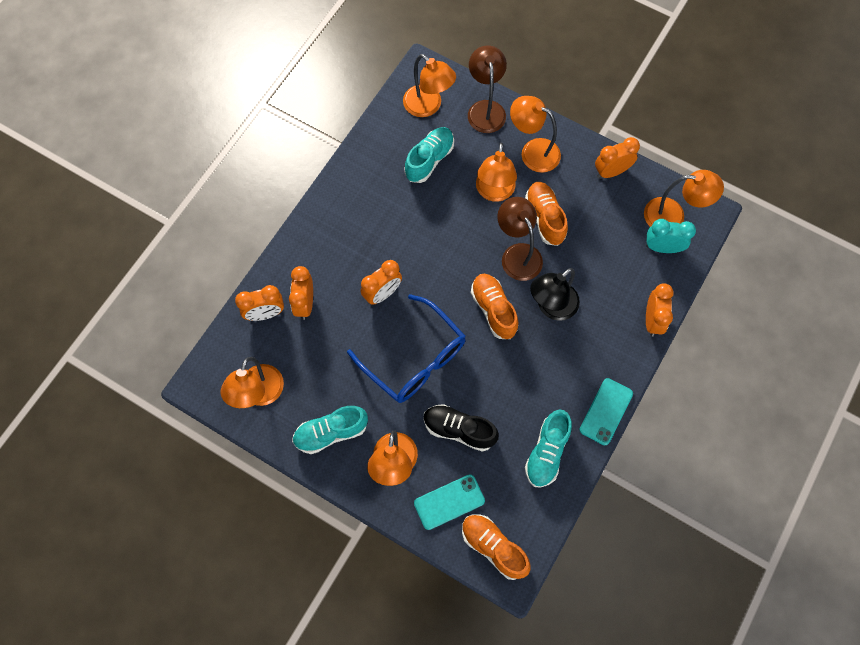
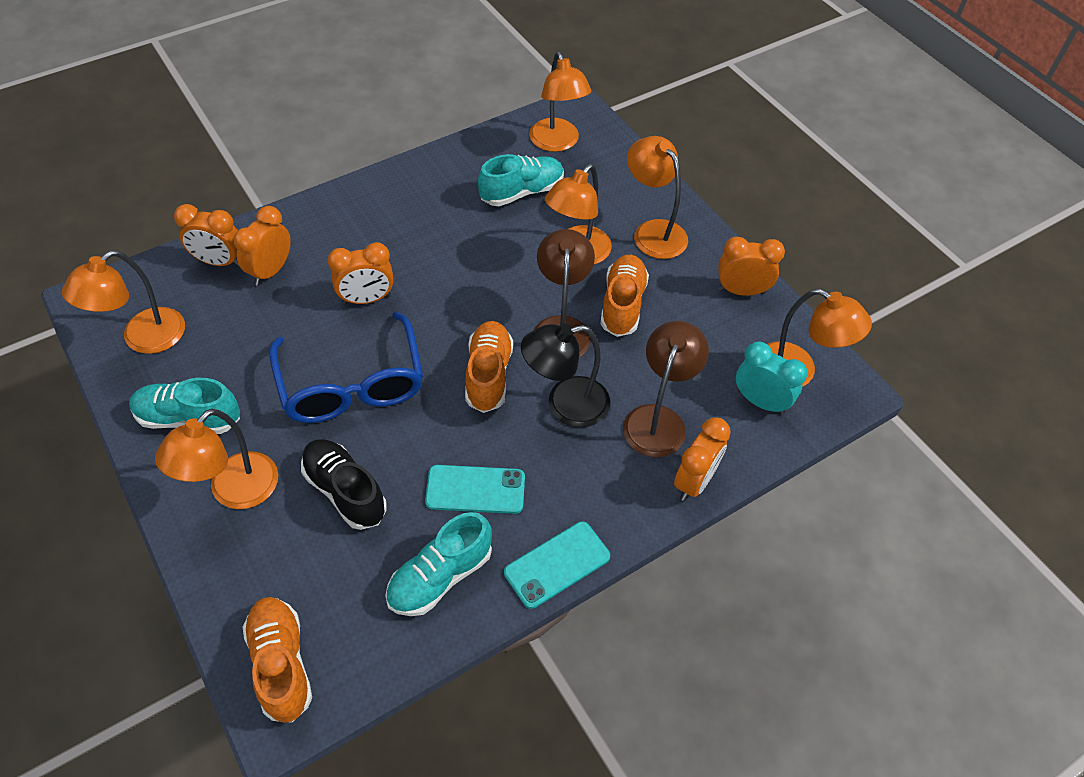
camera: 25 degrees right, 15 degrees down
turquoise phone [414,474,485,530] -> turquoise phone moved to [425,465,525,514]
brown lamp [468,45,507,133] -> brown lamp moved to [623,321,709,457]

